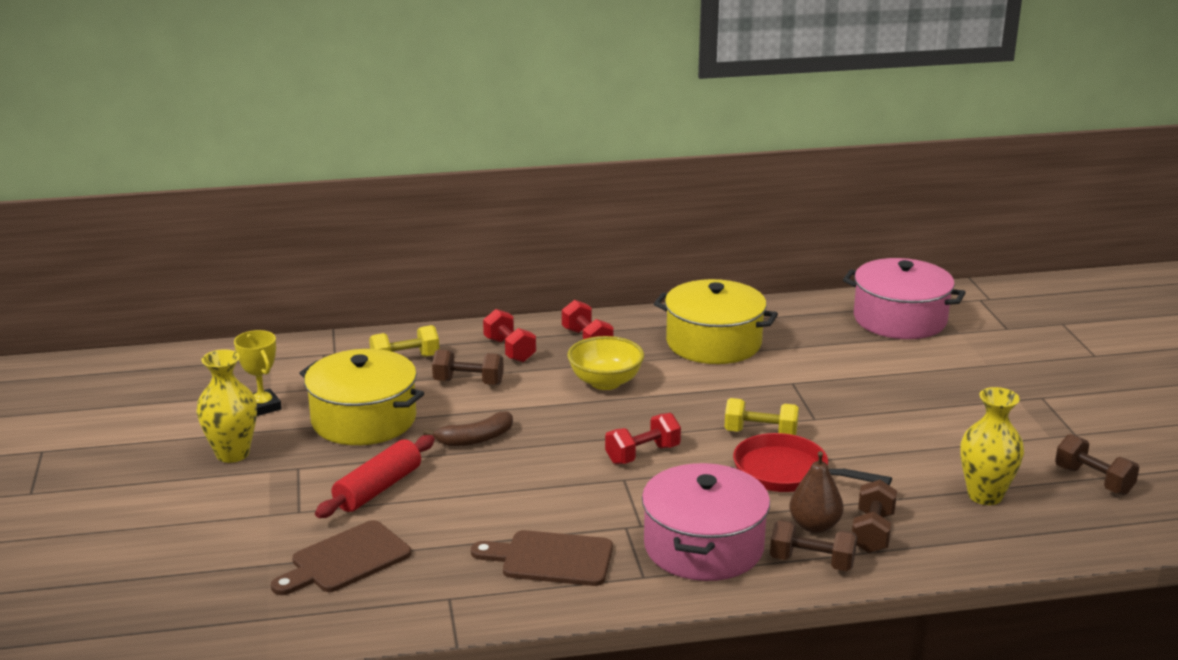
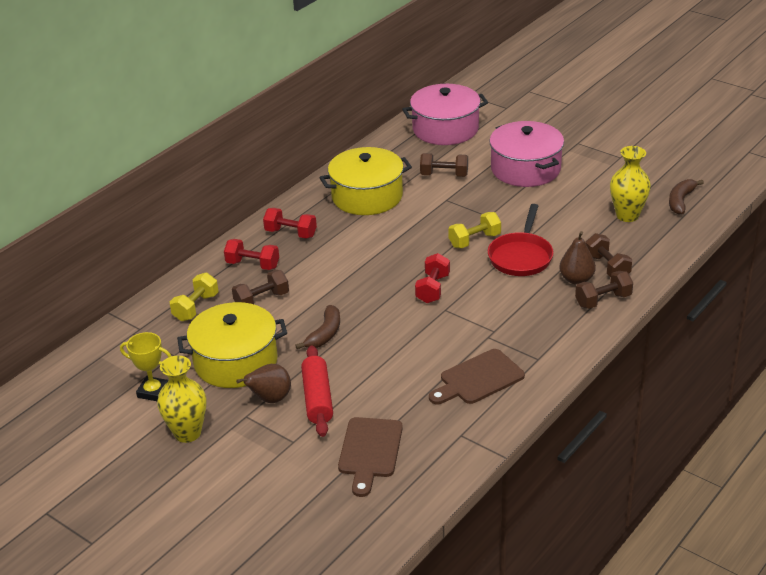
camera: 40 degrees left, 10 degrees up
yellow bowl [567,336,644,390] -> none
pink pot [642,463,770,581] -> pink pot moved to [489,121,564,187]
red pan [733,433,892,492] -> red pan turned 60 degrees counterclockwise [488,204,554,276]
brown dumbbell [1055,434,1139,495] -> brown dumbbell moved to [420,153,468,177]
none -> brown pear [236,364,291,403]
none -> brown banana [669,179,704,215]

